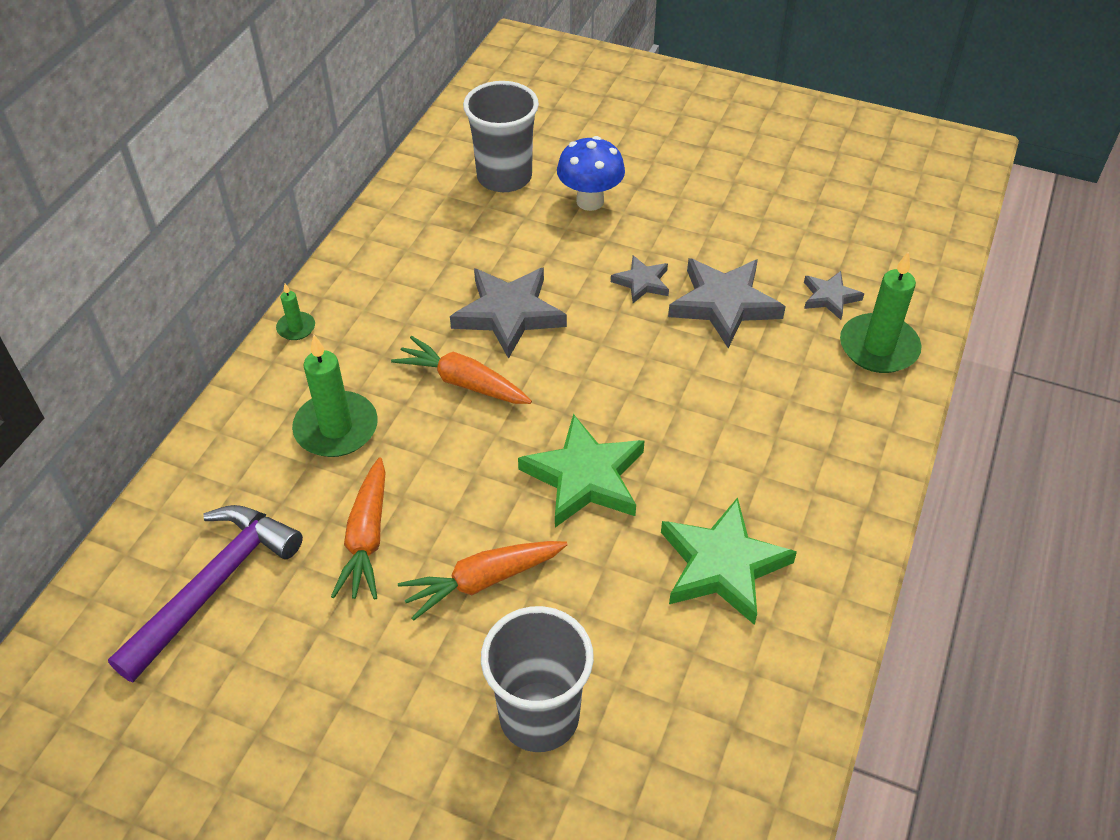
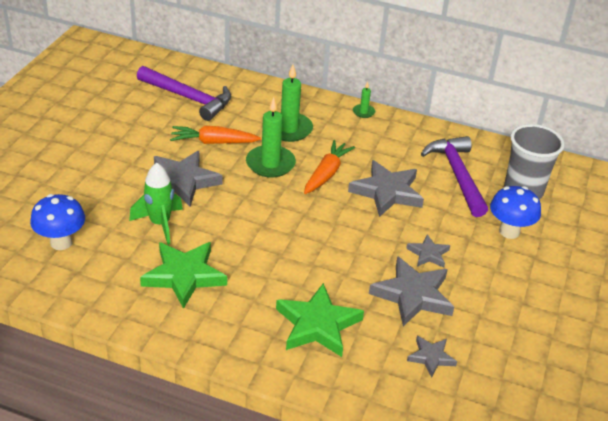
camera: 85 degrees right, 10 degrees down
orange carrot [398,541,568,621] -> grey star [154,151,223,207]
grey cup [481,606,594,752] -> none
green star [518,414,644,527] -> green star moved to [276,283,364,357]
green candle [840,251,921,373] -> green candle moved to [246,97,296,178]
none -> blue mushroom [30,194,85,250]
none -> green rocket [129,163,183,245]
none -> purple hammer [421,136,488,217]

